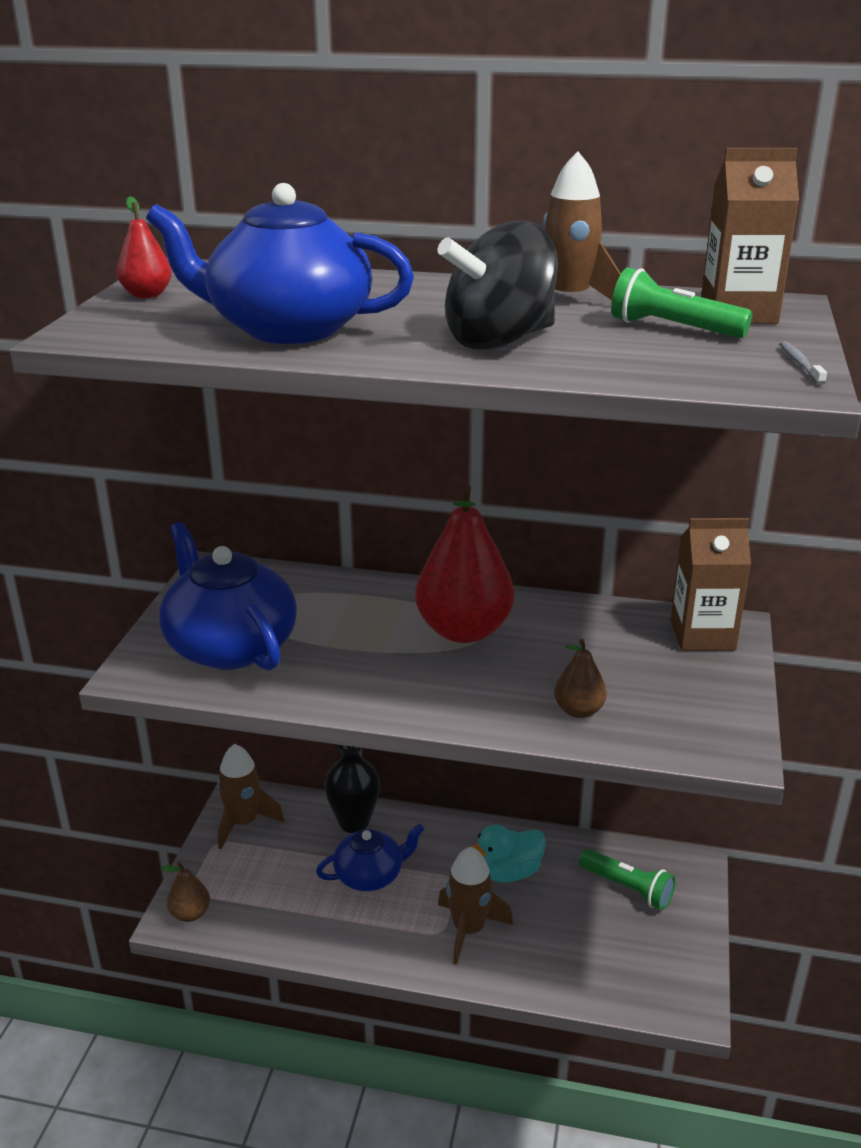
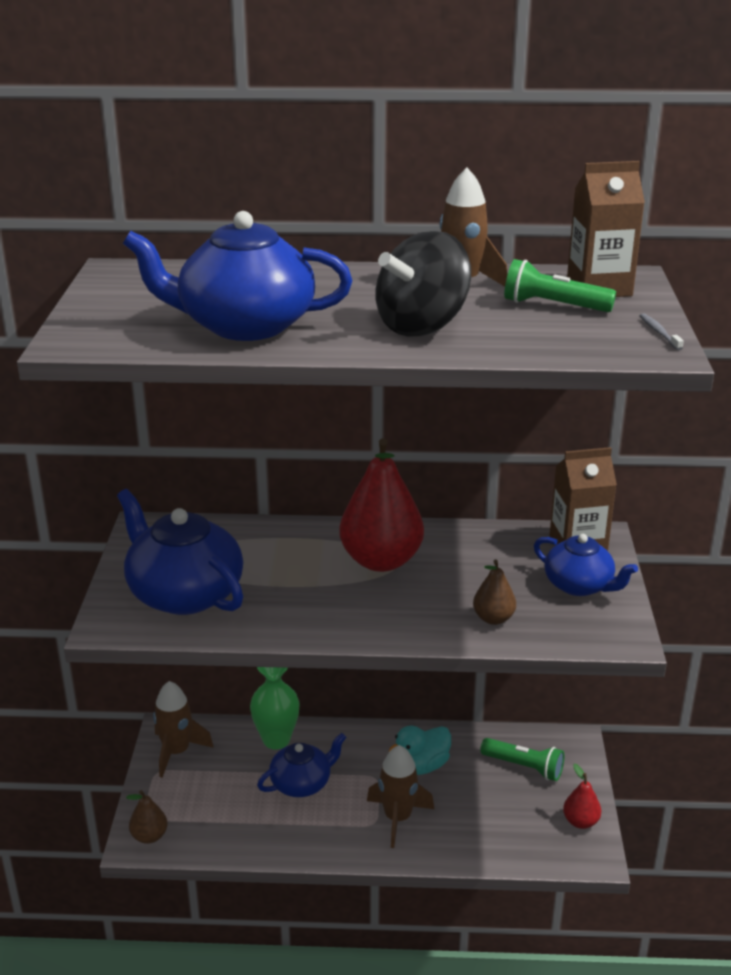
camera: 10 degrees left, 0 degrees up
red pear [116,196,172,298] -> red pear moved to [563,764,601,829]
black vase [324,744,380,833] -> green vase [250,667,300,749]
none -> blue teapot [534,534,638,596]

